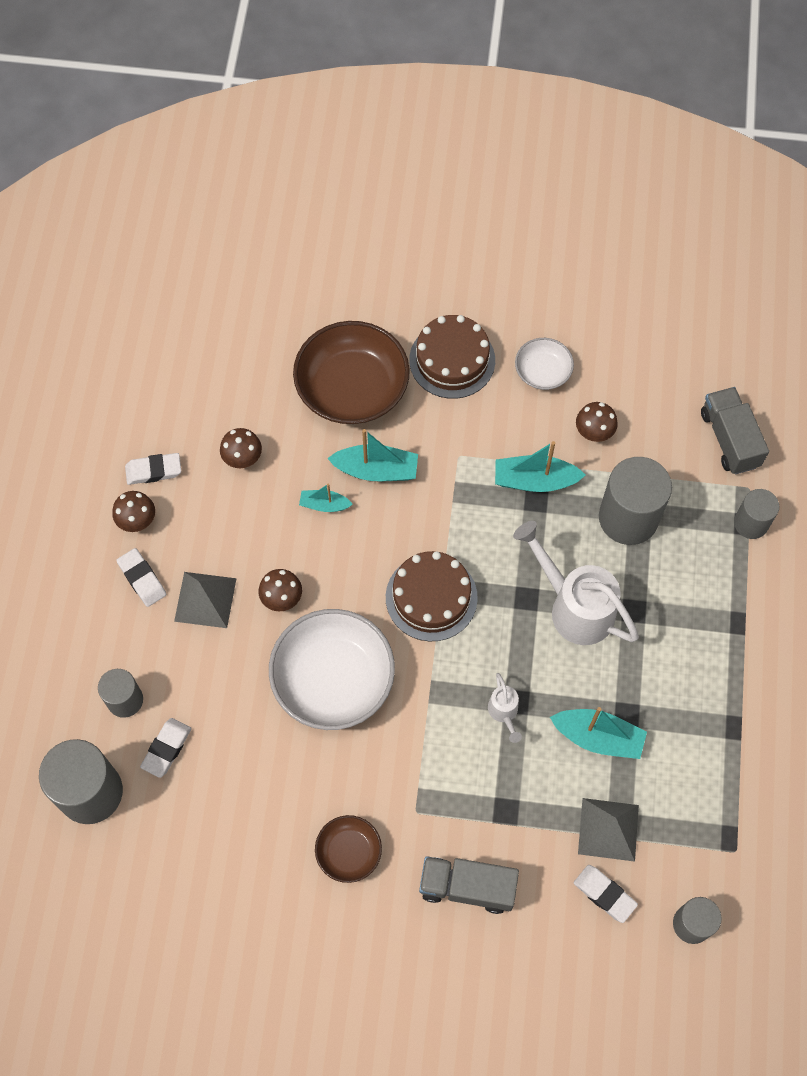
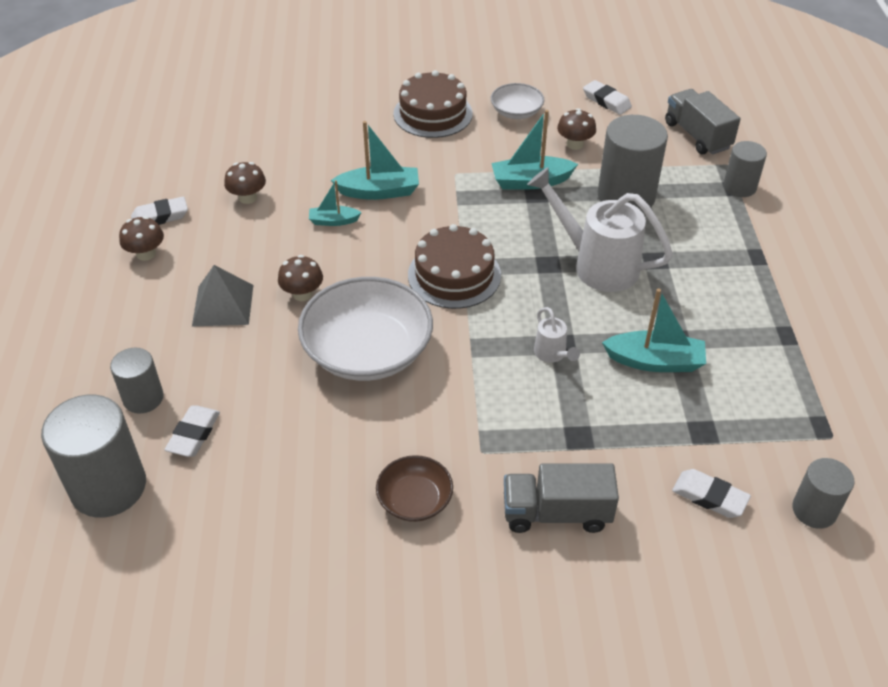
camera: 10 degrees left, 20 degrees down
white eraser [116,548,166,607] -> white eraser moved to [583,80,632,115]
brown bowl [293,321,410,424] -> none
grey pyramid [578,798,639,862] -> none

